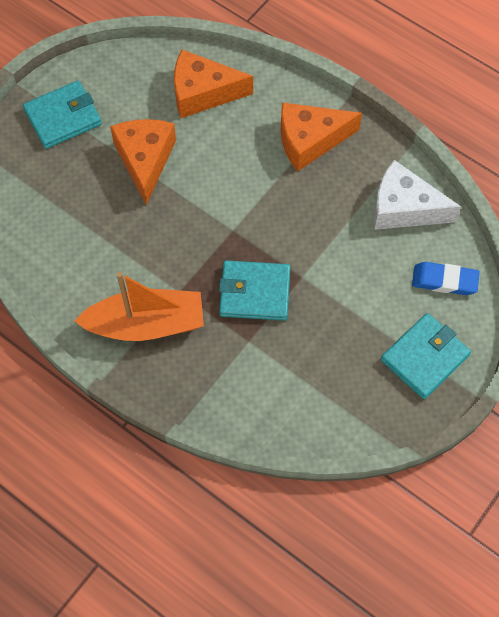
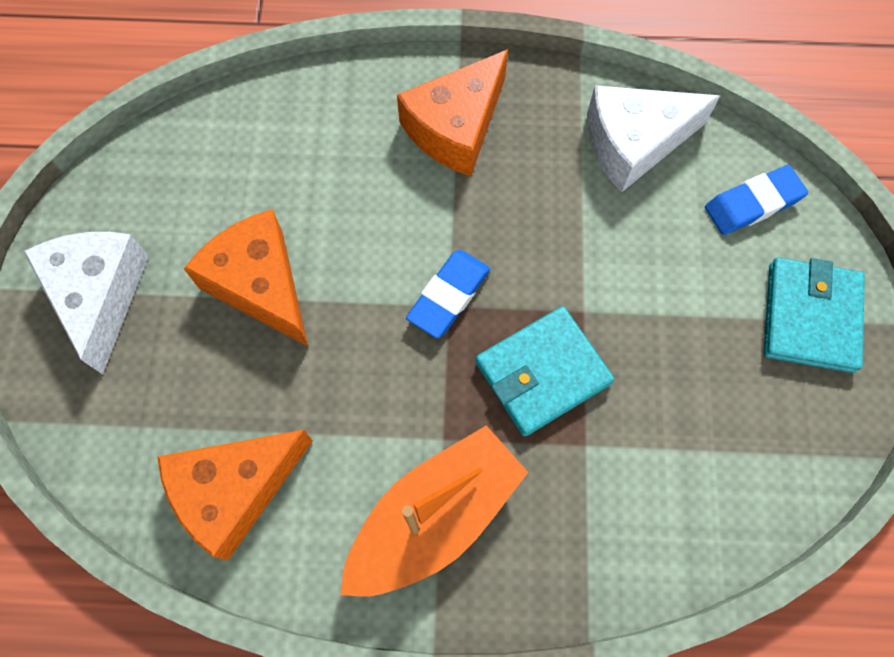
camera: 35 degrees left, 5 degrees up
turquoise wallet [23,81,102,149] -> white cheese [23,232,149,374]
orange cheese [174,50,253,118] -> orange cheese moved to [157,430,313,560]
none -> blue eraser [406,250,490,338]

